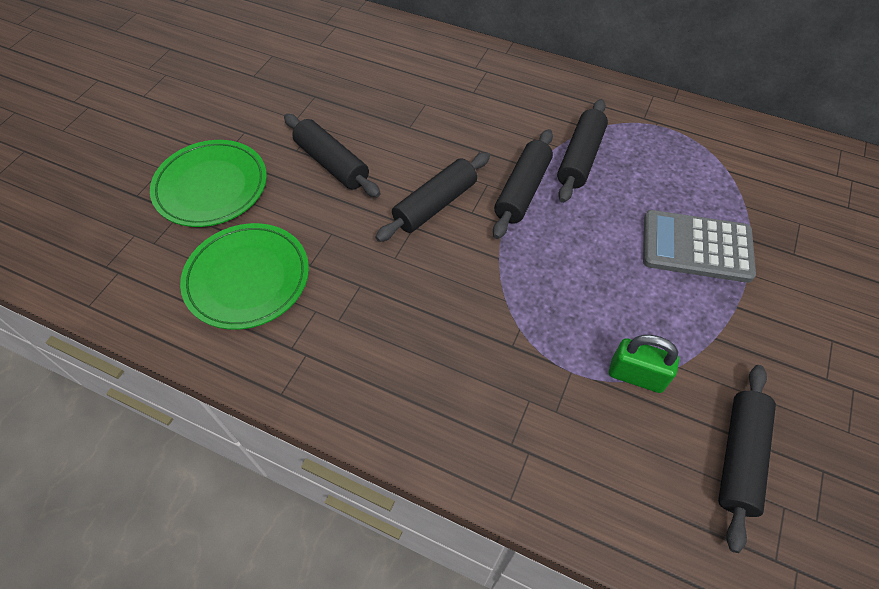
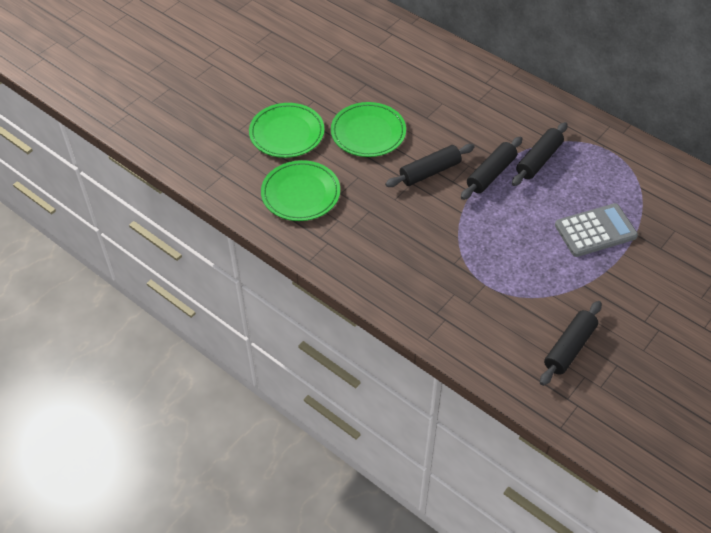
camera: 15 degrees right, 5 degrees down
black rolling pin [284,114,381,197] -> green plate [331,102,406,157]
green padlock [609,335,679,393] -> none
grey calculator [643,210,756,283] -> grey calculator turned 135 degrees clockwise [555,203,638,257]

